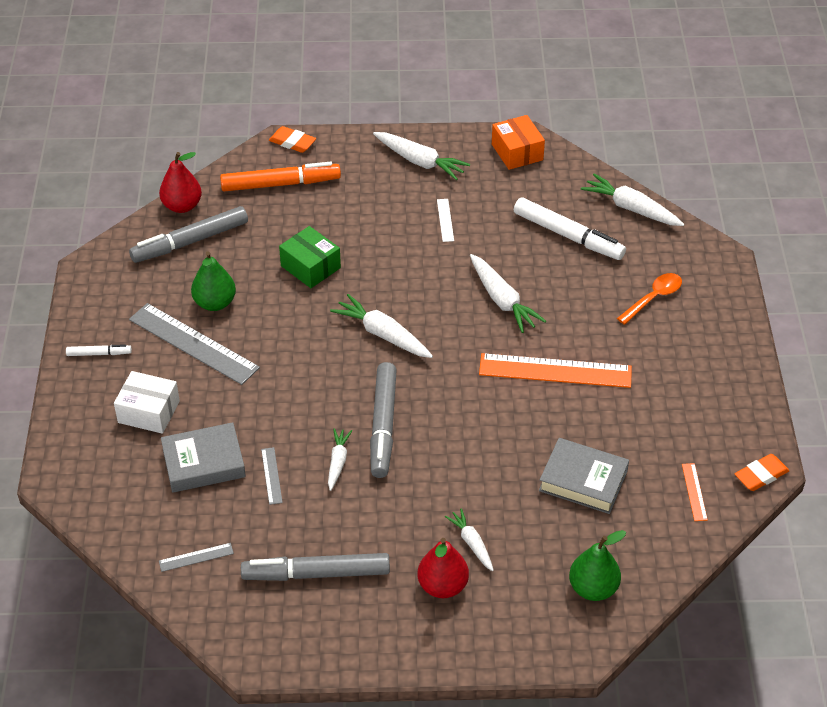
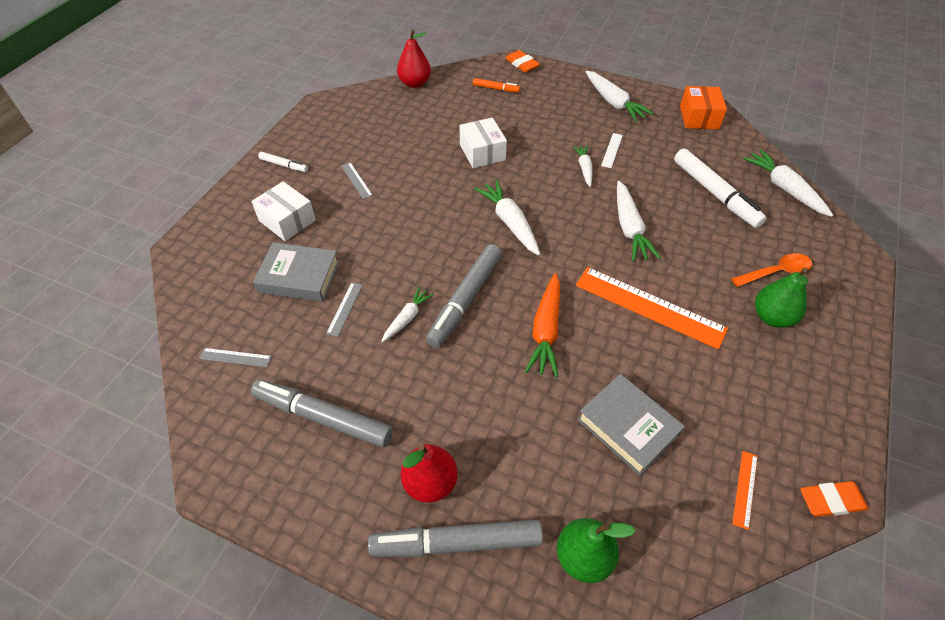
camera: 25 degrees right, 5 degrees up
grey marker [129,206,248,263] -> grey marker moved to [368,520,543,557]
grey ruler [129,303,260,385] -> grey ruler [341,162,373,199], size x0.44
green pear [191,252,236,311] -> green pear moved to [755,268,808,328]
orange marker [220,162,341,191] -> orange marker [473,78,520,92], size x0.49
green box [279,226,341,288] -> white box [460,118,507,168]
white carrot [445,508,494,571] -> white carrot moved to [573,145,592,187]
none -> orange carrot [525,273,560,377]

